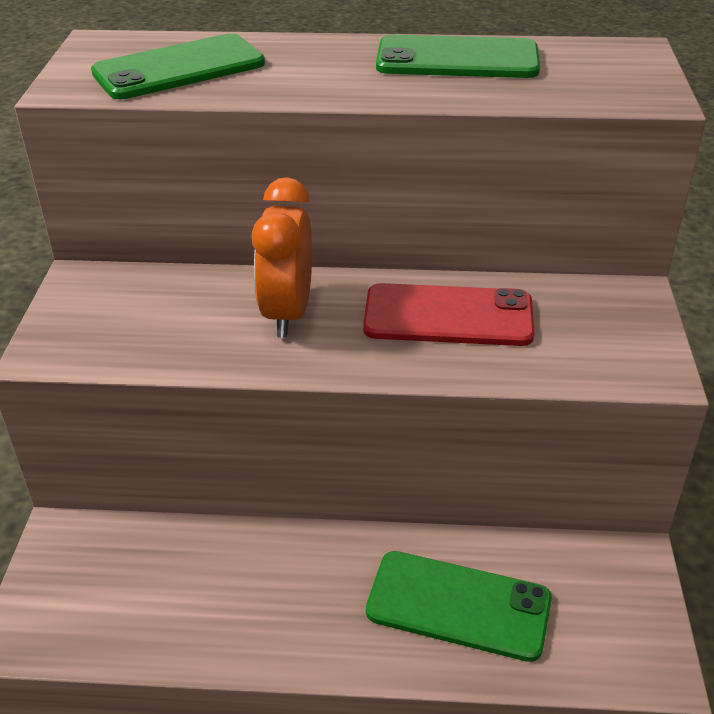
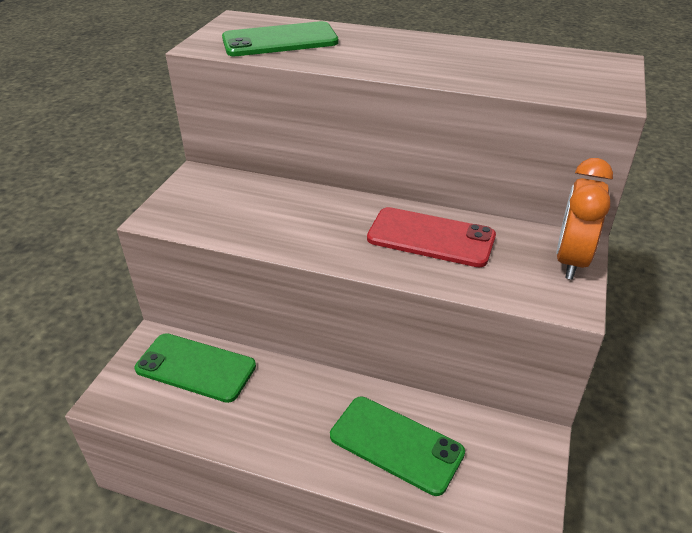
camera: 15 degrees right, 0 degrees up
orange clock [252,177,312,338] -> orange clock moved to [556,158,613,280]
green phone [376,35,540,78] -> green phone moved to [135,333,256,403]

